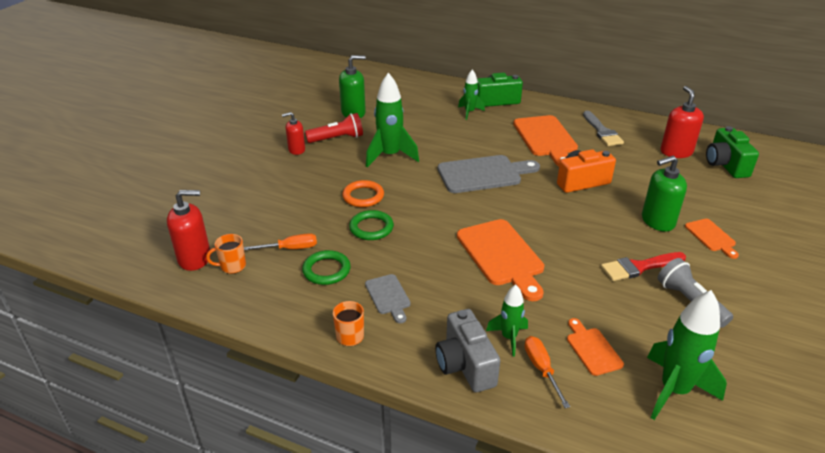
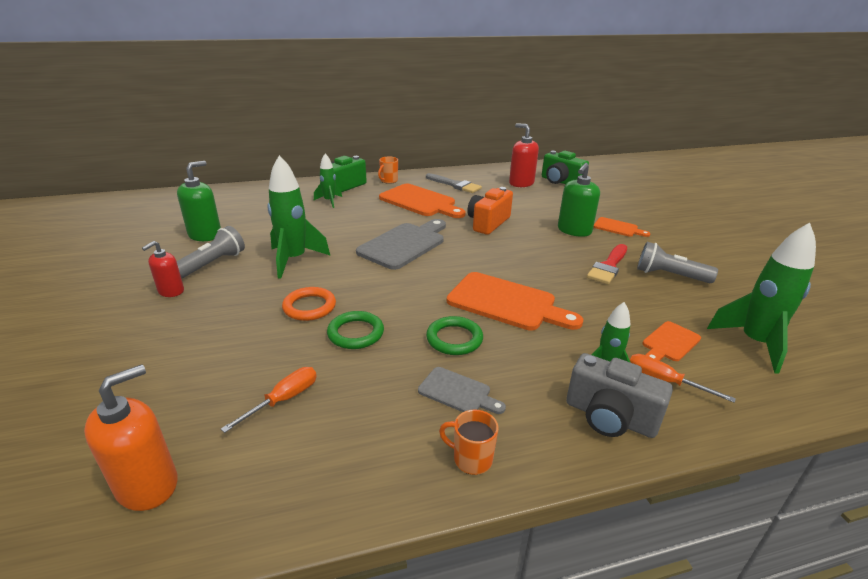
camera: 40 degrees left, 5 degrees down
red soap dispenser [167,190,211,271] -> orange soap dispenser [84,364,178,511]
orange mug [206,234,246,274] -> orange mug moved to [378,157,398,184]
green ring [302,250,351,285] -> green ring moved to [426,316,483,355]
red flashlight [305,113,363,143] -> grey flashlight [177,226,245,279]
orange cutting board [567,318,624,376] -> orange cutting board turned 75 degrees counterclockwise [643,321,701,361]

